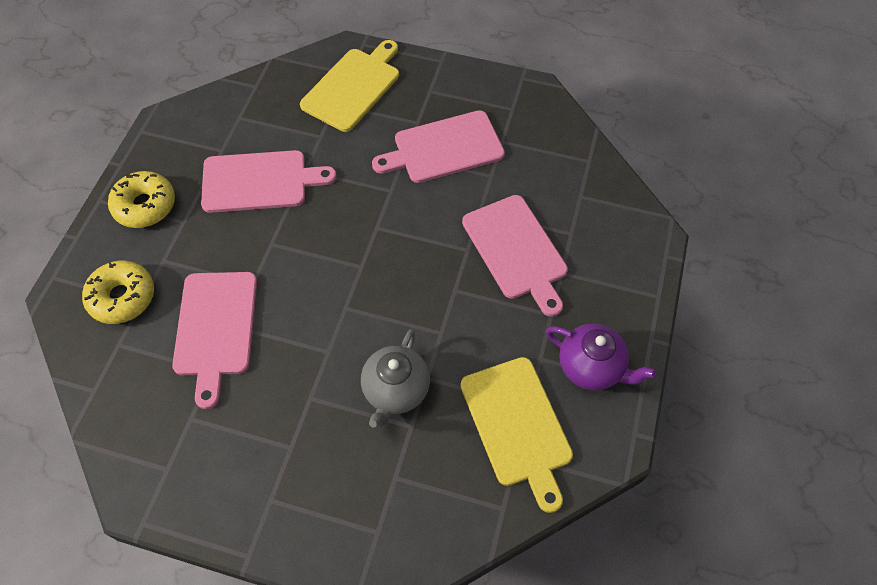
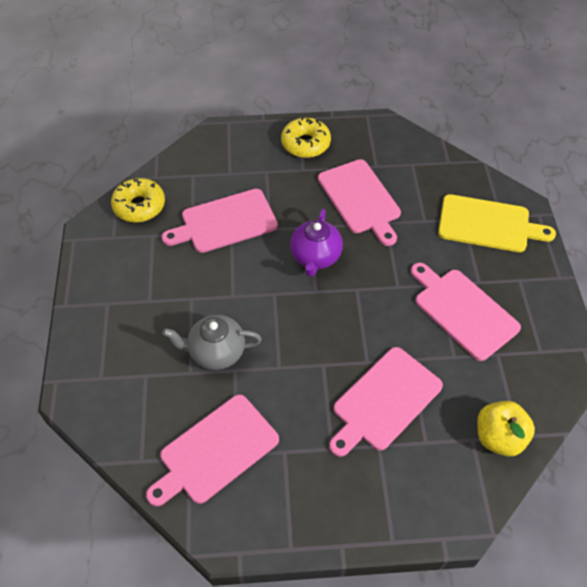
camera: 70 degrees right, 5 degrees down
yellow donut [82,260,154,324] -> yellow donut moved to [111,178,165,222]
yellow cutting board [460,357,573,513] -> pink cutting board [146,395,279,506]
purple teapot [546,324,657,390] -> purple teapot moved to [290,209,343,277]
none -> yellow apple [477,401,535,456]

